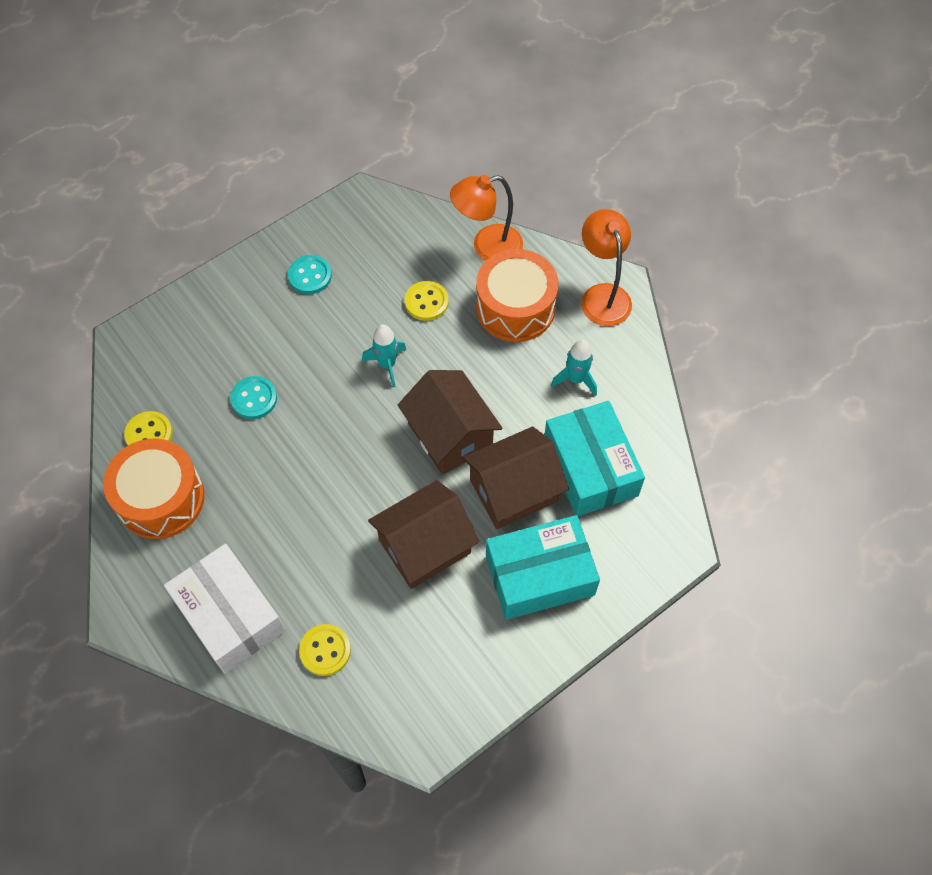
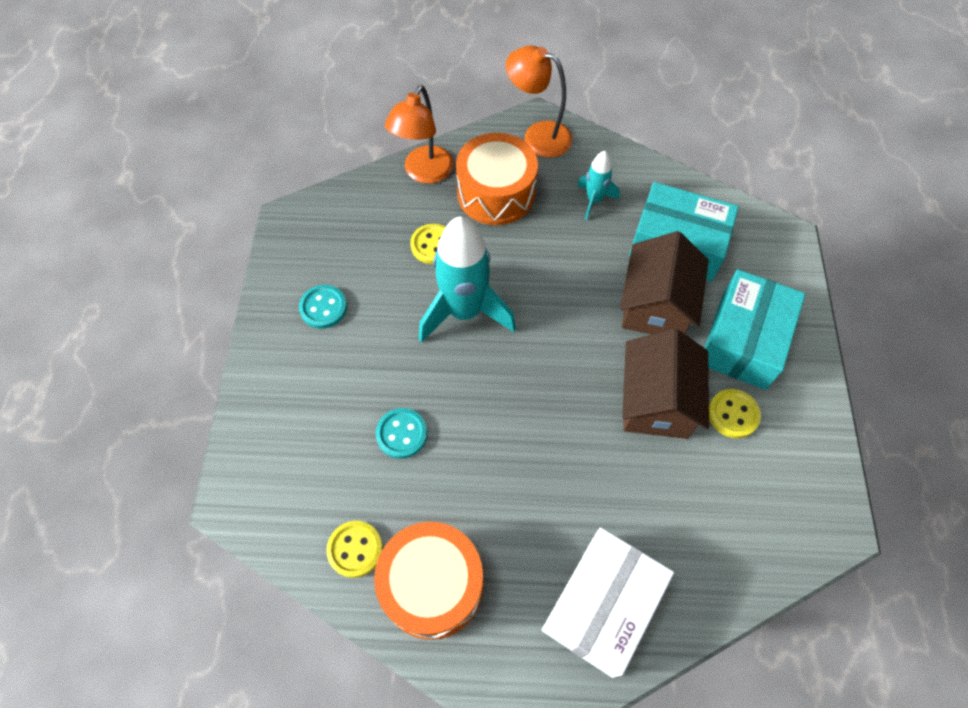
camera: 50 degrees left, 0 degrees up
white box [164,544,285,673] -> white box turned 60 degrees counterclockwise [541,527,674,678]
yellow button [299,624,351,676] -> yellow button moved to [709,389,761,438]
turquoise rocket [362,324,406,387] -> turquoise rocket [419,216,516,343], size x1.99
brown house [398,370,502,475] -> none

